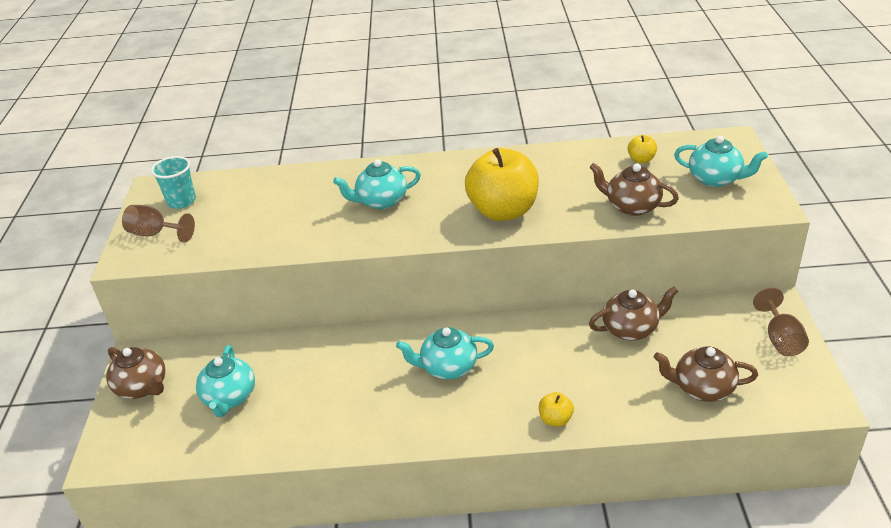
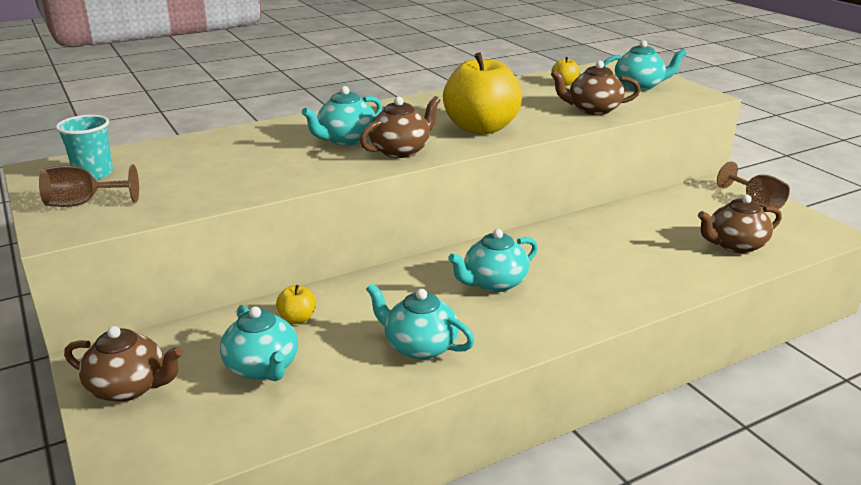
camera: 30 degrees left, 10 degrees down
yellow apple [539,392,574,427] -> yellow apple moved to [276,285,316,324]
brown teapot [589,286,678,340] -> brown teapot moved to [360,96,441,158]
none -> turquoise teapot [366,283,474,360]

